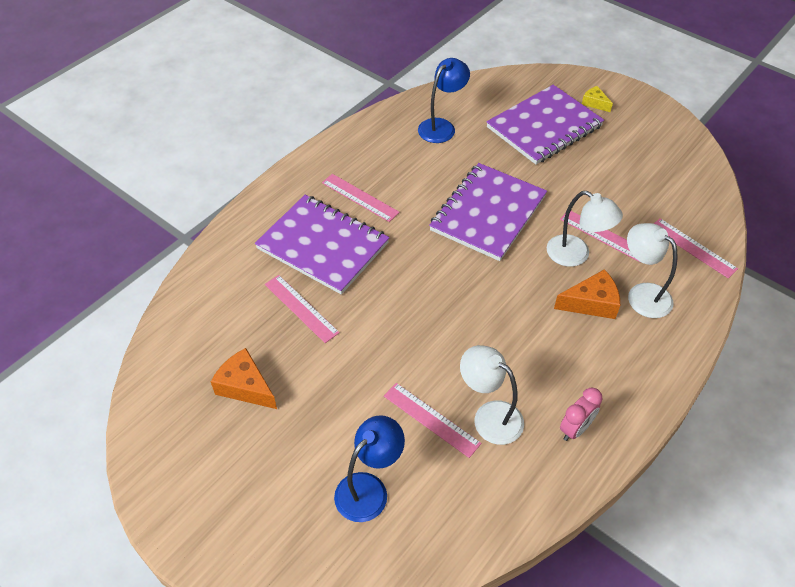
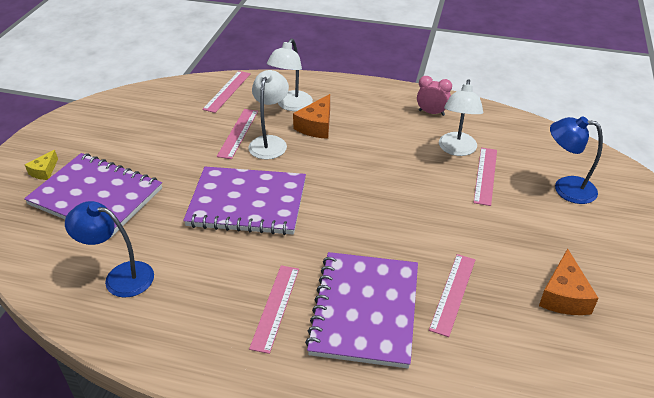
camera: 115 degrees left, 10 degrees down
orange cheese [554,269,620,319] -> orange cheese turned 120 degrees counterclockwise [293,94,330,139]

